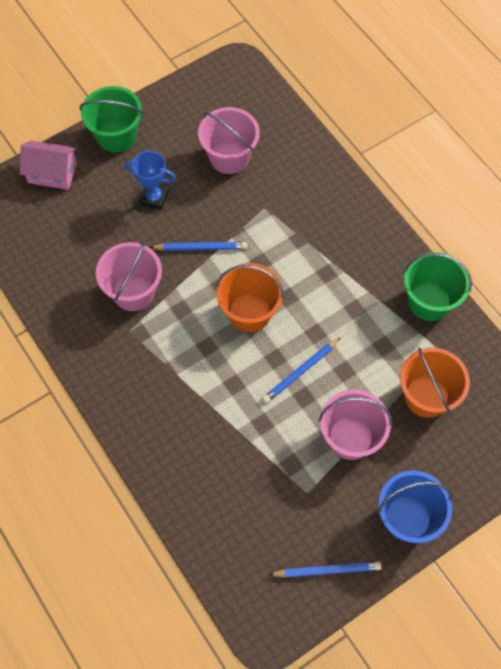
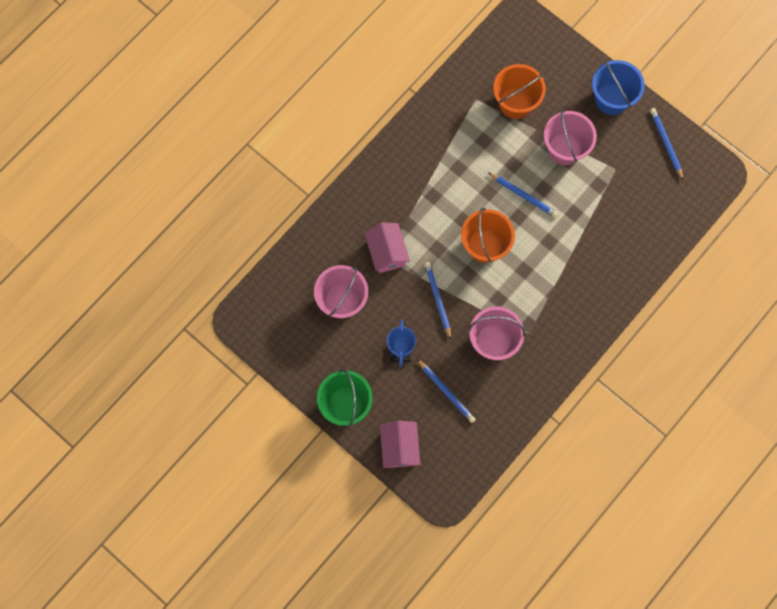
camera: 105 degrees left, 10 degrees up
green bucket [404,252,472,321] -> none
none -> pink house [364,222,410,273]
none -> blue pencil [417,359,476,423]

